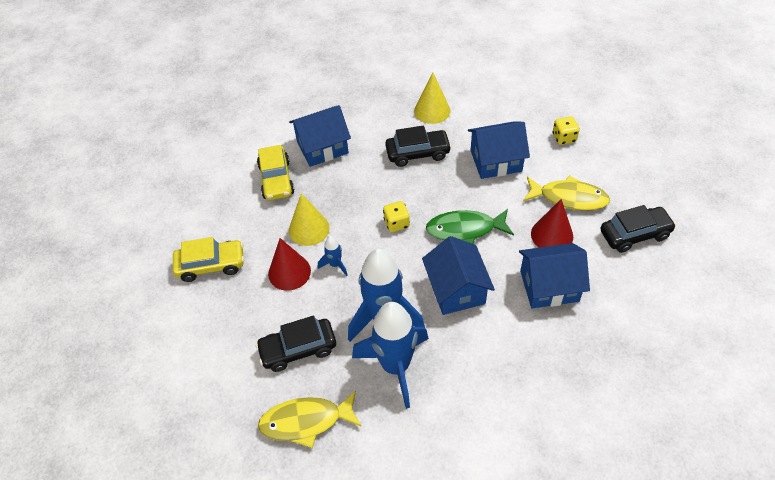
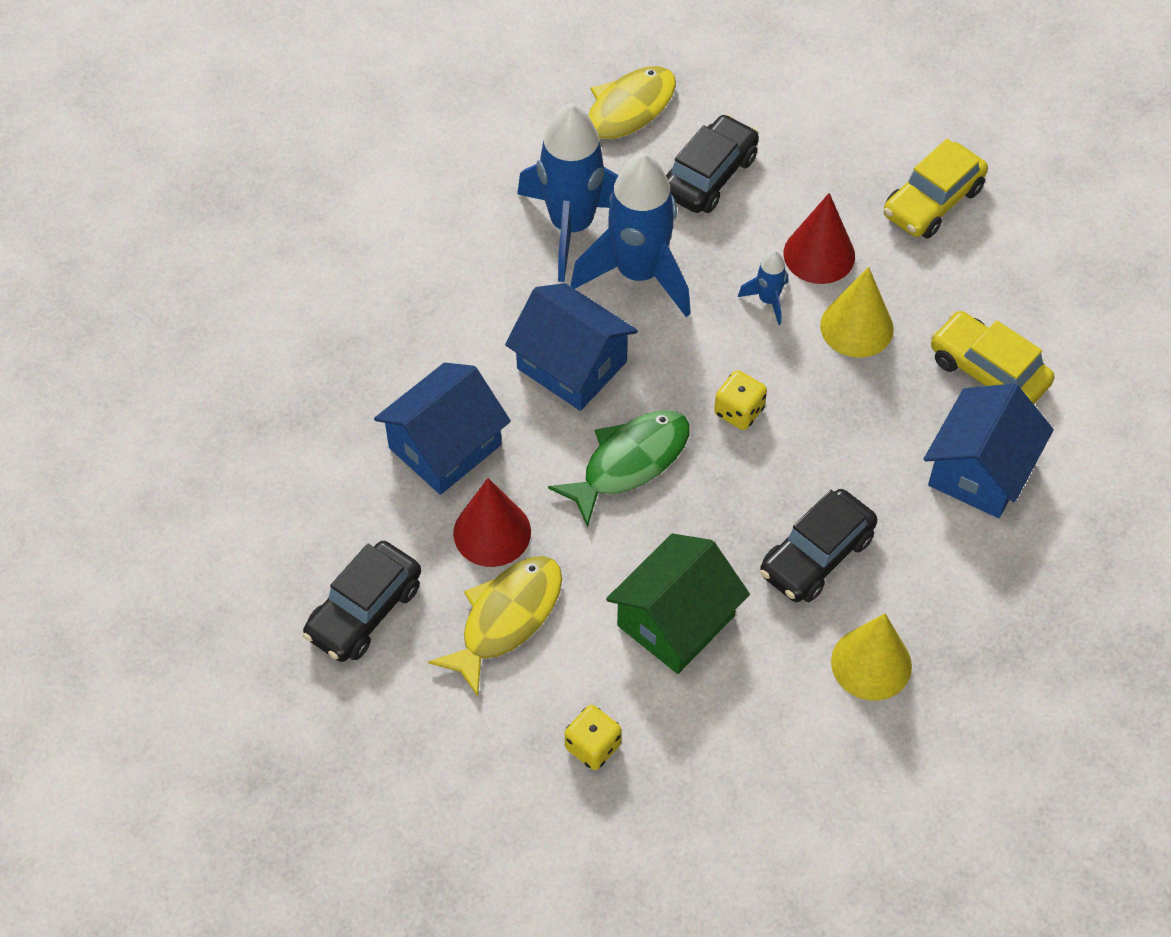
camera: 140 degrees right, 5 degrees up
blue house [468,121,530,179] -> green house [606,533,750,674]
yellow fish [523,175,610,211] -> yellow fish turned 150 degrees clockwise [428,556,562,697]

